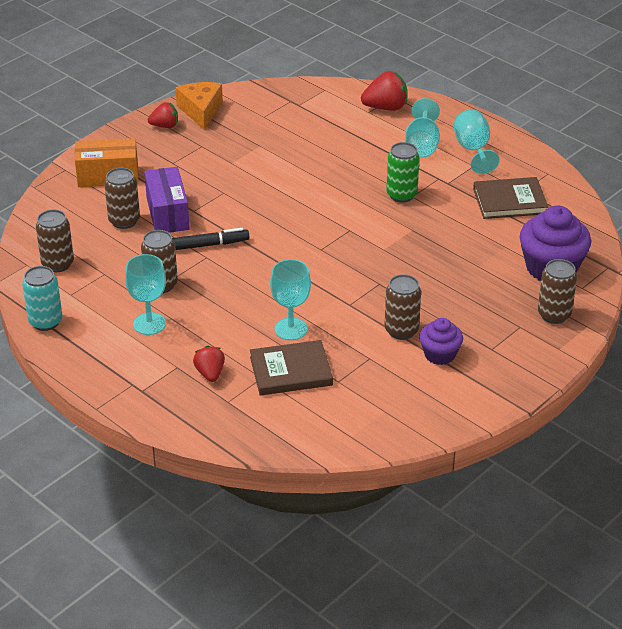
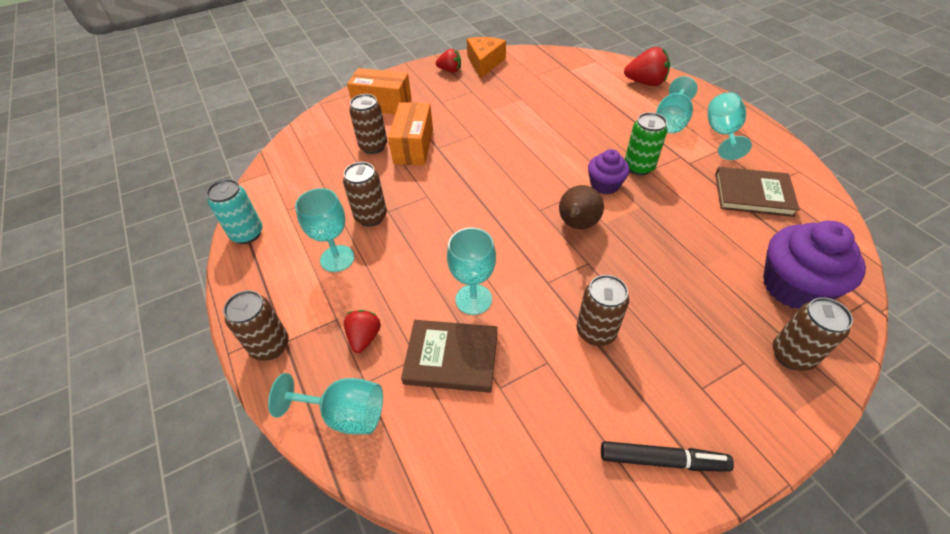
camera: 20 degrees right, 10 degrees up
brown can [36,209,74,272] -> brown can moved to [223,290,289,361]
purple box [144,167,190,233] -> orange box [388,102,433,165]
black marker [172,228,249,250] -> black marker moved to [601,441,734,472]
purple cupcake [419,318,463,365] -> purple cupcake moved to [588,149,630,194]
none -> turquoise goblet [268,373,383,434]
none -> brown pear [559,185,604,229]

